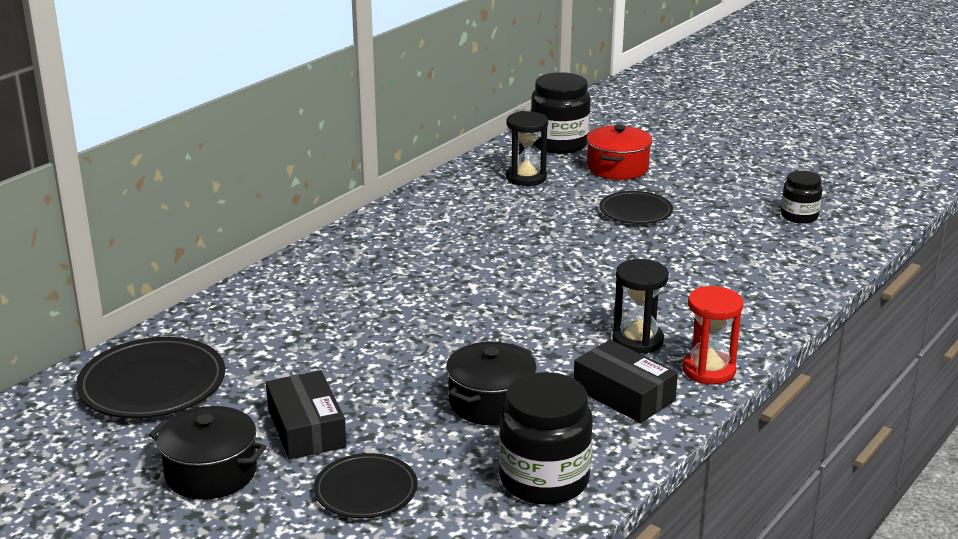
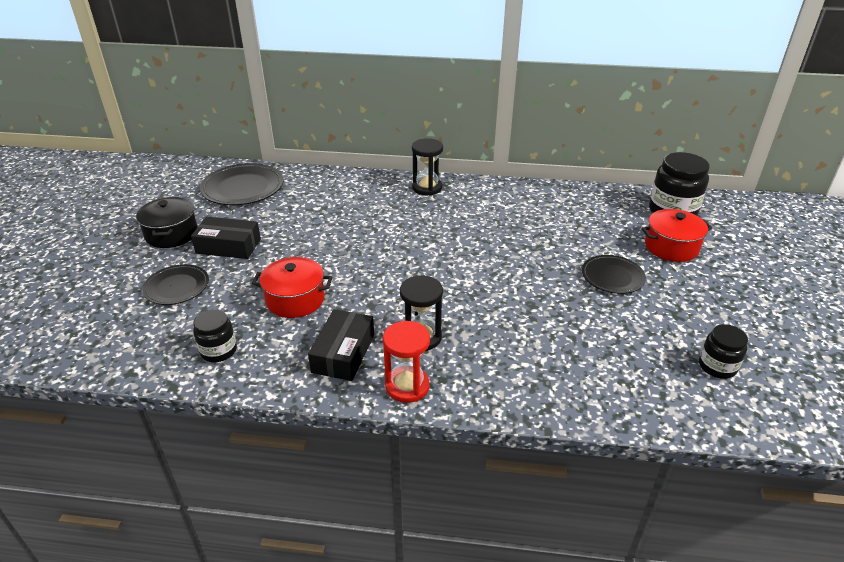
camera: 60 degrees right, 10 degrees up
black box [266,370,346,459] -> black box turned 60 degrees clockwise [191,217,261,259]
black pot [446,342,537,425] -> red pot [252,257,332,318]
black jar [499,372,593,505] -> black jar [193,309,237,362], size x0.58
black hourglass [506,111,548,186] -> black hourglass moved to [412,138,443,196]

